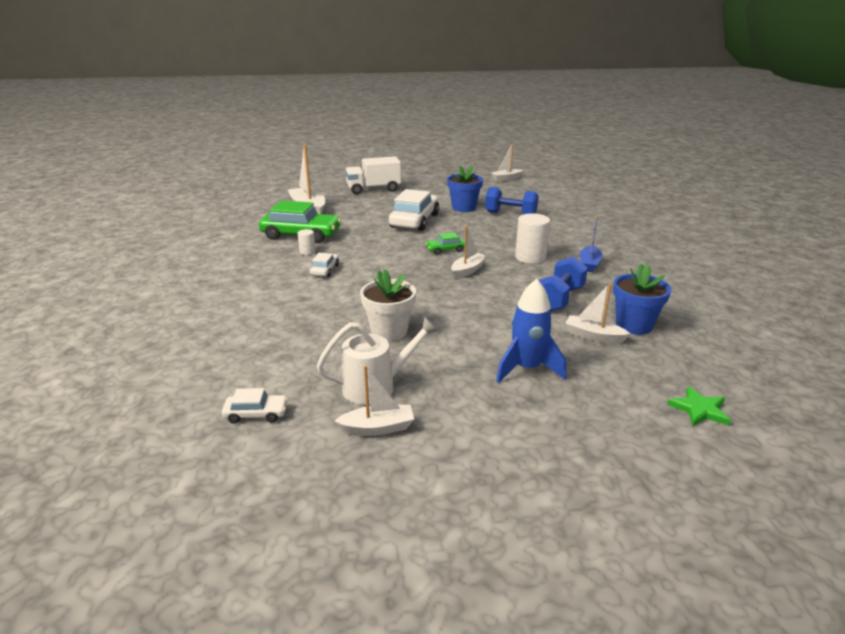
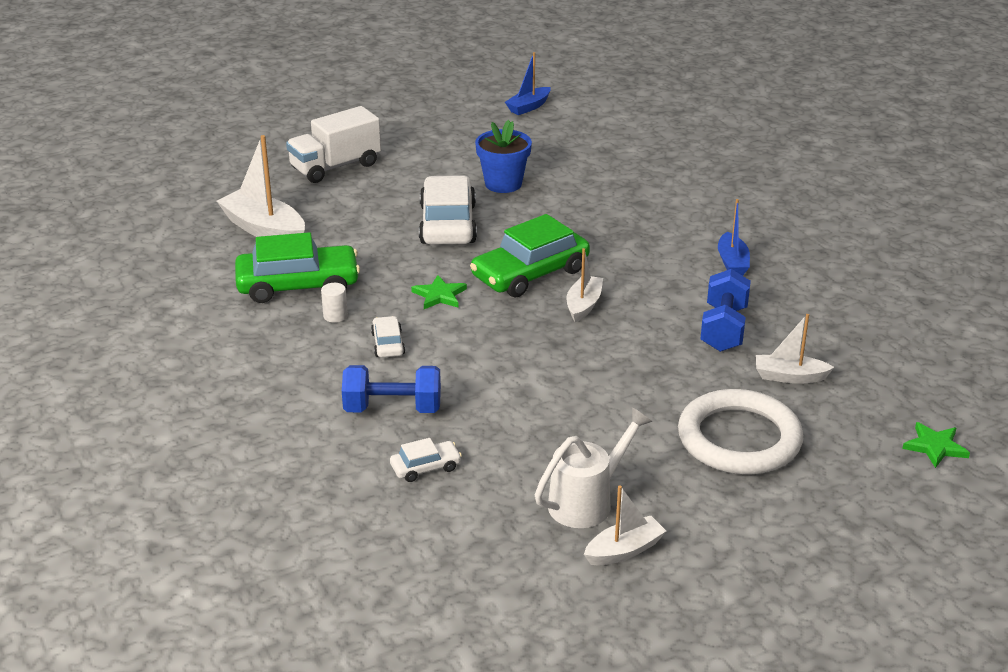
camera: 20 degrees left, 5 degrees up
white car [222,388,288,424] -> white car moved to [390,438,462,482]
white flower pot [360,270,416,341] -> none
green car [425,232,465,255] -> green car [470,214,590,297], size x2.11
blue dumbbell [485,187,539,214] -> blue dumbbell moved to [342,365,441,413]
white boat [491,144,523,182] -> blue boat [505,52,551,115]
blue rocket [496,279,566,383] -> white ring [678,389,803,474]
white cylinder [515,213,550,264] -> none
blue flower pot [613,264,671,335] -> none
none -> green star [411,275,467,309]

